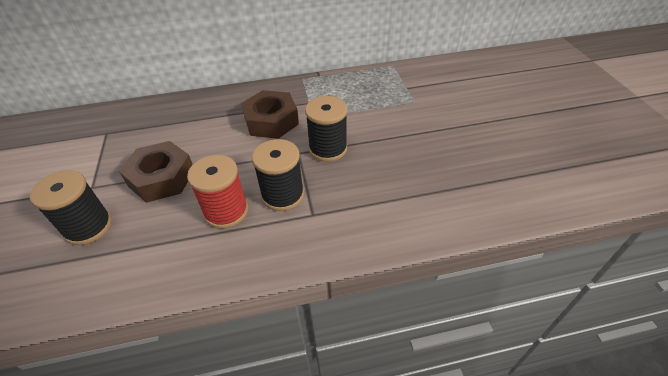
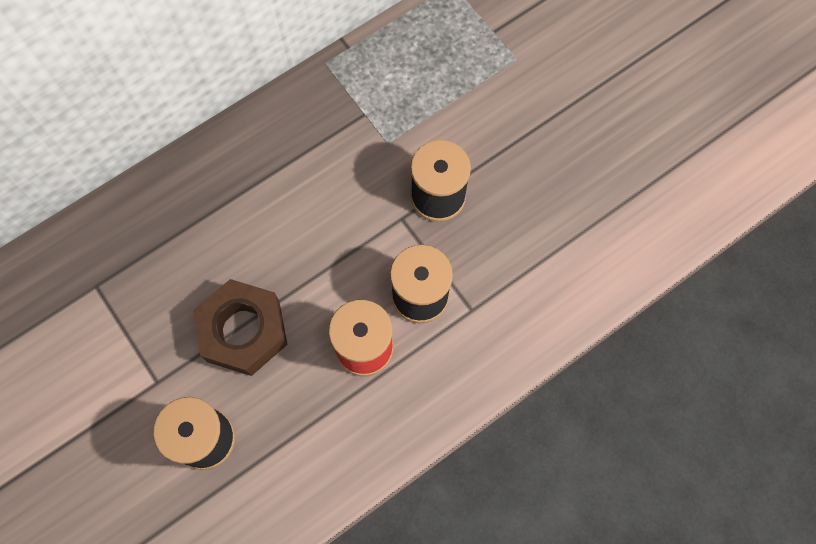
camera: 25 degrees left, 25 degrees up
brown nut [241,90,299,139] -> none

